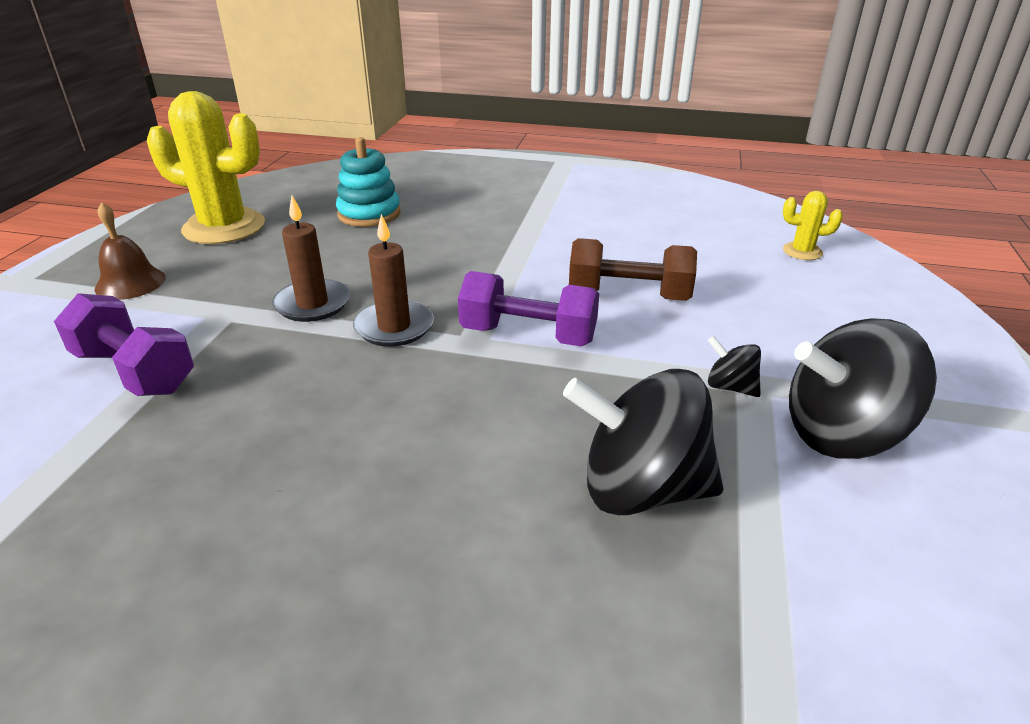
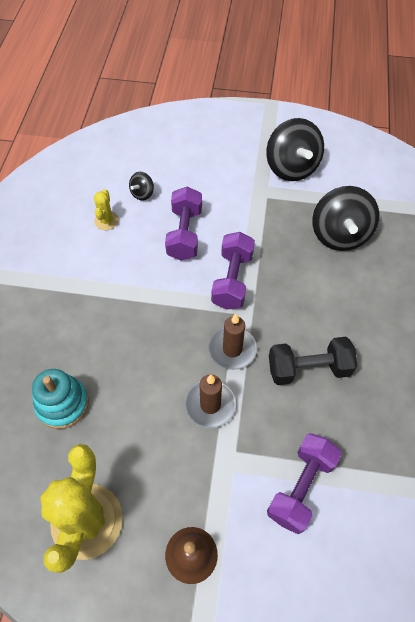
camera: 95 degrees left, 25 degrees up
brown dumbbell [569,238,697,301] -> purple dumbbell [165,187,202,261]
black spinning top [707,335,761,397] -> black spinning top moved to [129,172,154,201]
yellow cactus [783,191,843,260] -> yellow cactus moved to [94,189,119,230]
none -> black dumbbell [269,337,357,385]

